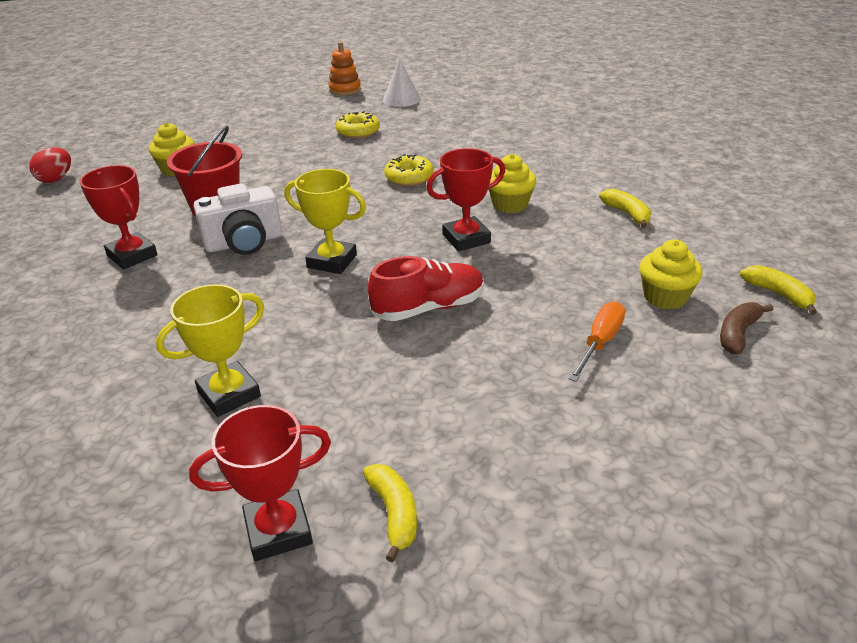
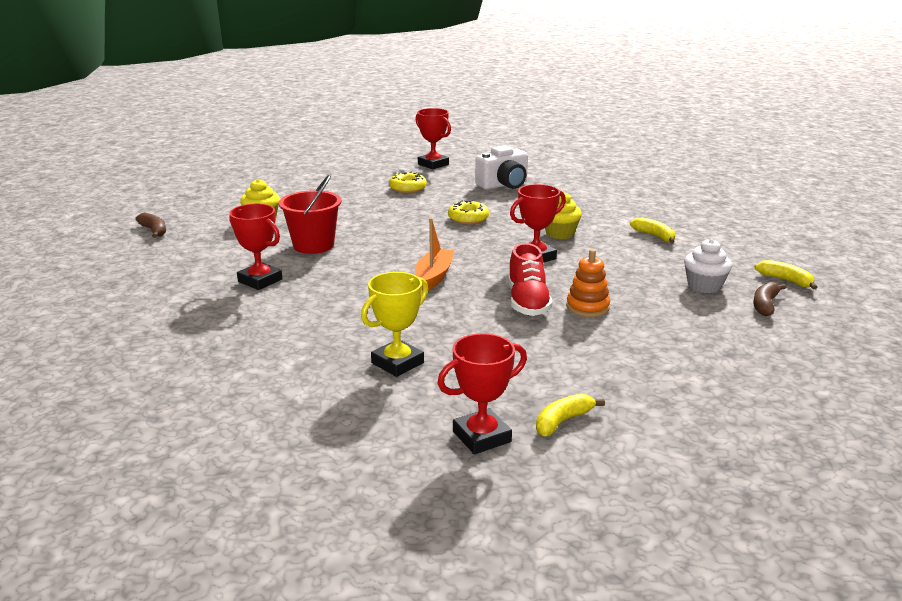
camera: 10 degrees left, 10 degrees down
red egg [29,147,71,183] -> brown banana [136,212,166,238]
white camera [194,183,282,255] -> white camera moved to [475,145,528,190]
yellow trophy [285,169,366,274] -> orange boat [415,218,455,291]
orange stacking toy [328,42,361,96] -> orange stacking toy moved to [566,249,610,317]
yellow banana [363,464,417,563] -> yellow banana turned 105 degrees counterclockwise [536,394,605,436]
red shoe [368,256,484,321] -> red shoe turned 120 degrees clockwise [508,243,553,316]
white cone [383,58,421,107] -> red trophy [416,108,451,169]
orange screwdriver [569,301,625,382] -> none
yellow cupcake [639,239,703,309] -> white cupcake [684,239,732,293]

